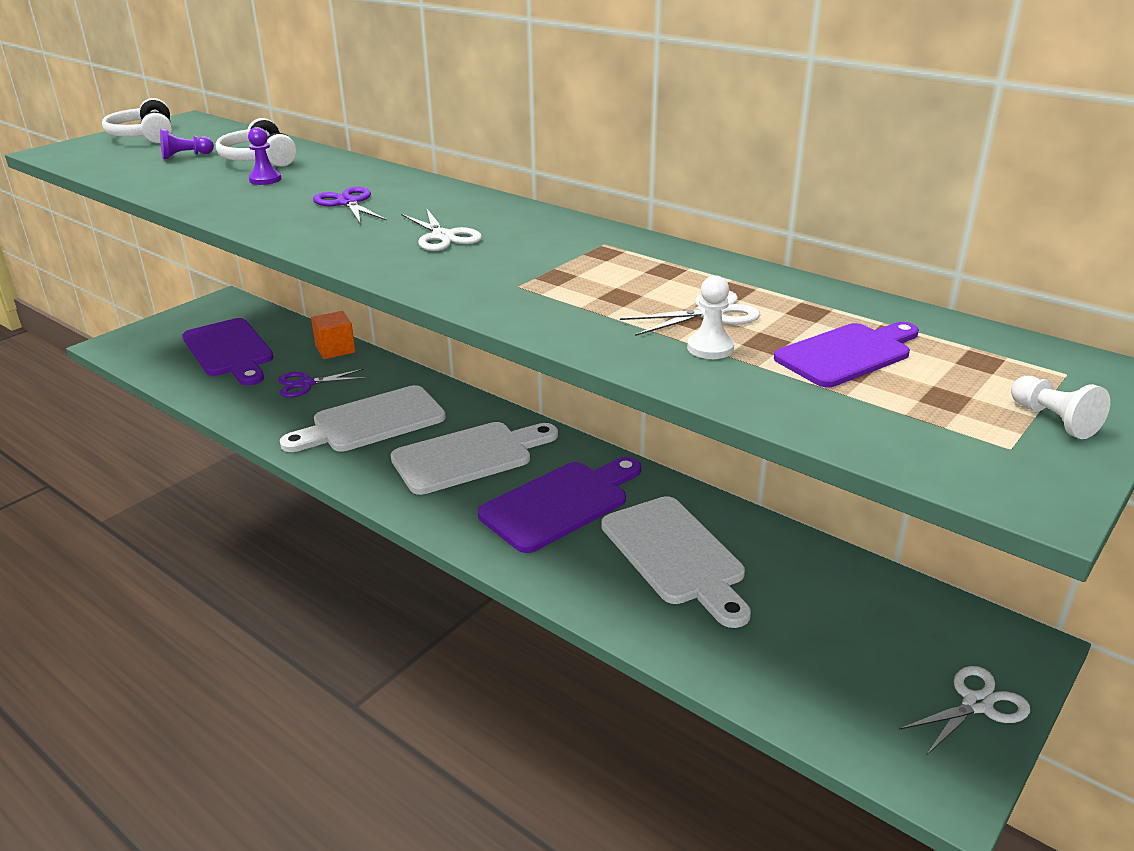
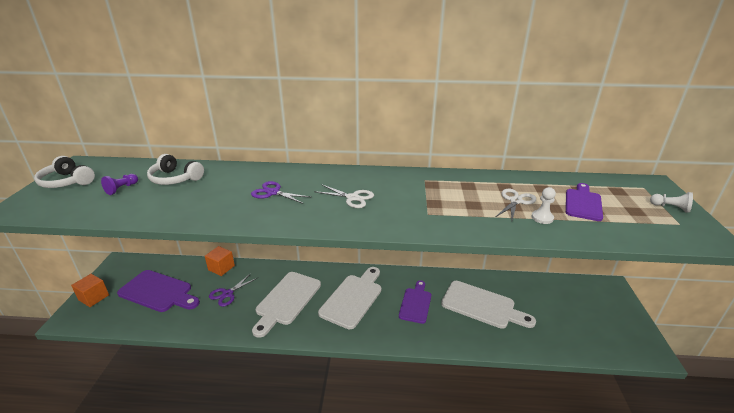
camera: 35 degrees left, 0 degrees up
purple pawn [248,127,281,185] -> none
purple cutting board [478,457,641,553] -> purple cutting board [399,280,431,324], size x0.65
white scissors [899,666,1030,755] -> none
none -> orange cube [71,274,109,307]

